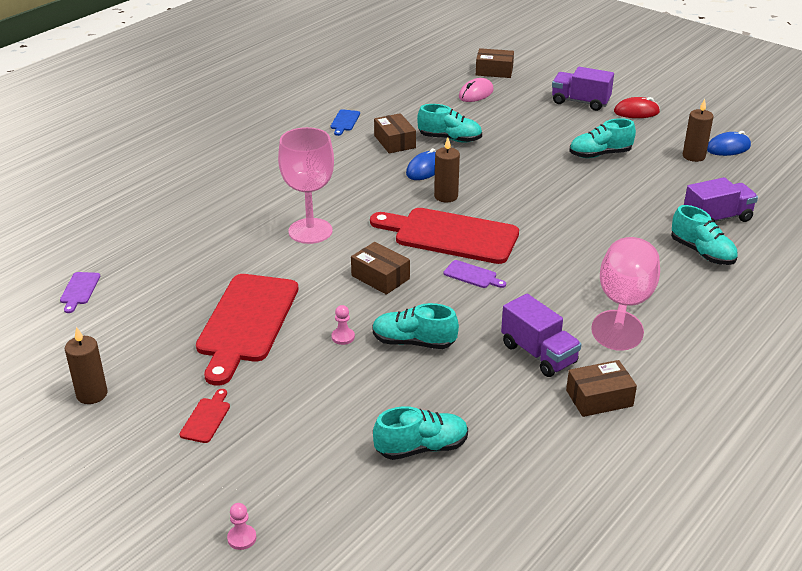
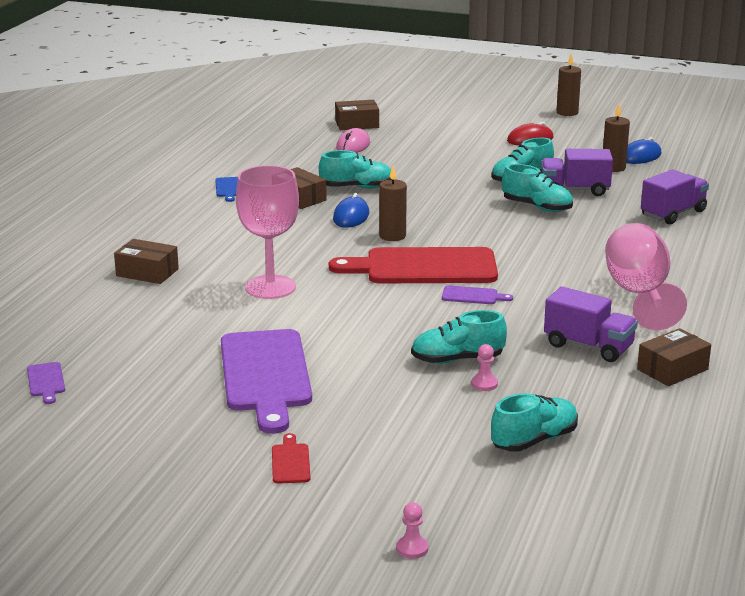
camera: 20 degrees left, 10 degrees down
brown candle [65,327,108,404] -> brown candle moved to [557,54,581,116]
red cutting board [196,274,298,386] -> purple cutting board [221,329,312,434]
pink pawn [331,305,355,345] -> pink pawn moved to [471,344,498,391]
brown box [351,242,410,295] -> brown box moved to [114,239,179,284]
purple truck [552,67,614,111] -> purple truck moved to [541,149,613,196]
turquoise shoe [671,205,738,265] -> turquoise shoe moved to [502,164,573,212]

